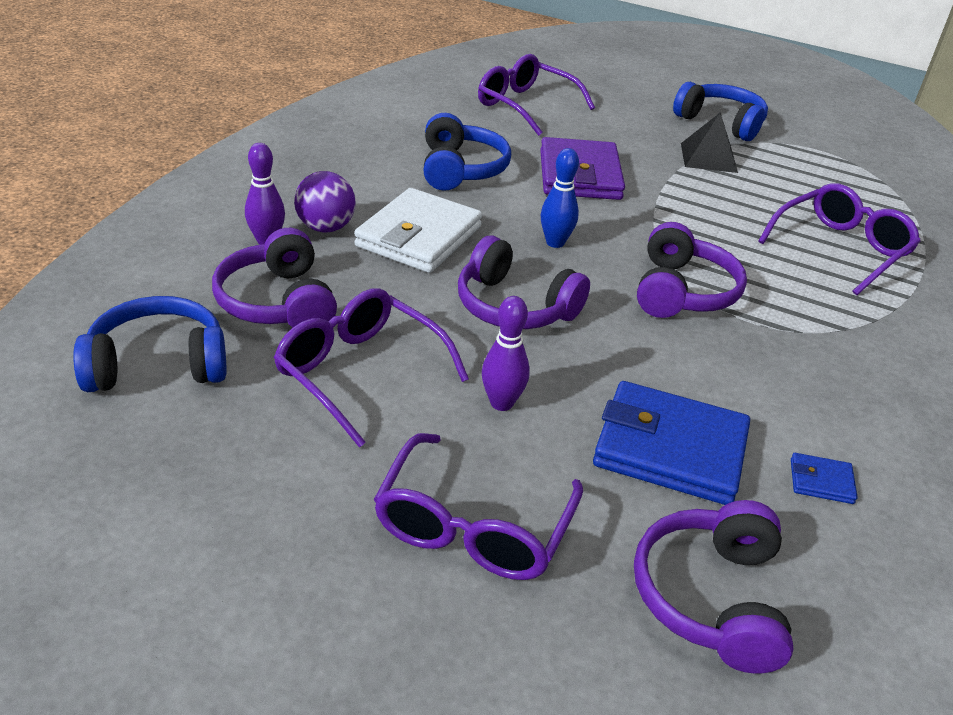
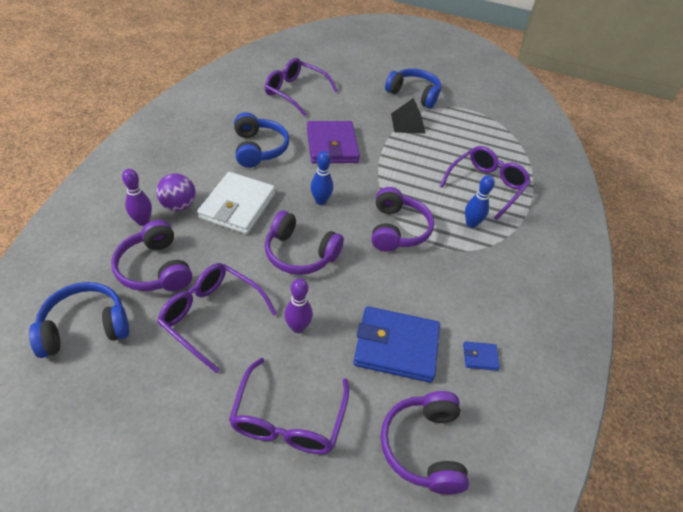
camera: 10 degrees left, 10 degrees up
none -> blue bowling pin [465,175,495,228]

